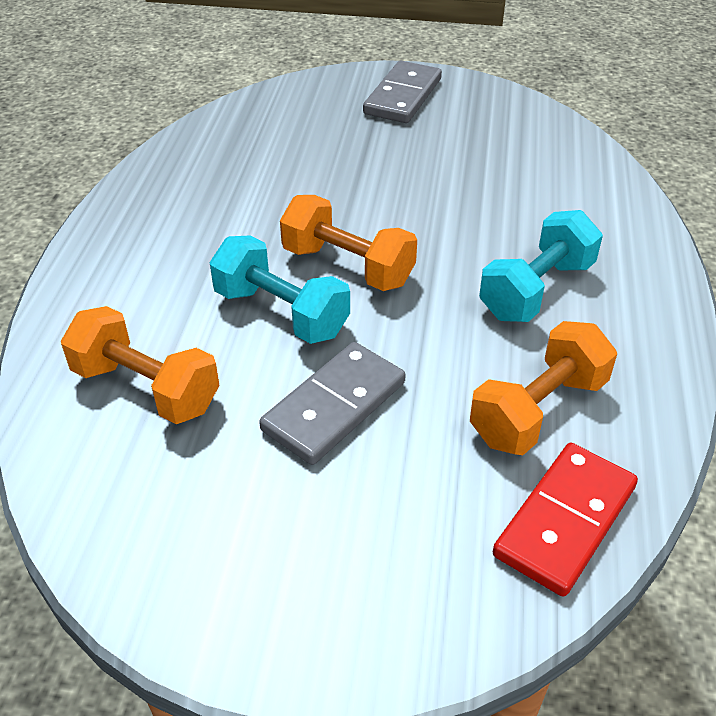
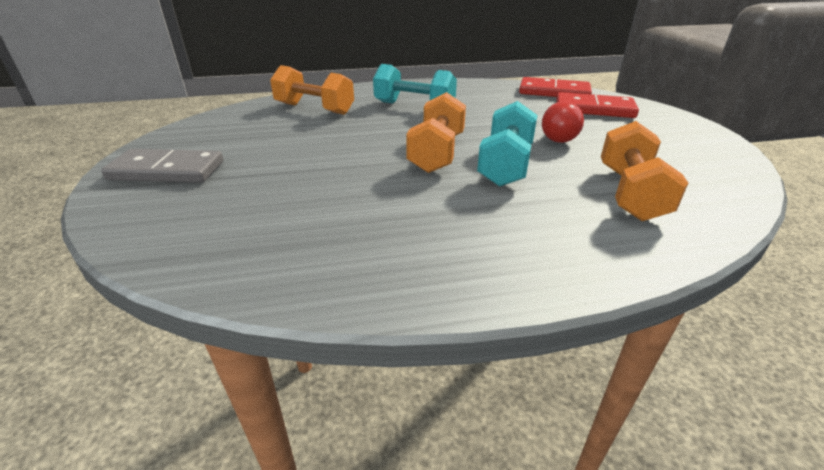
camera: 110 degrees left, 10 degrees down
grey domino [259,342,405,465] -> red light bulb [542,101,584,143]
orange dumbbell [470,321,617,455] -> orange dumbbell moved to [270,65,354,115]
none -> red domino [556,92,639,118]

